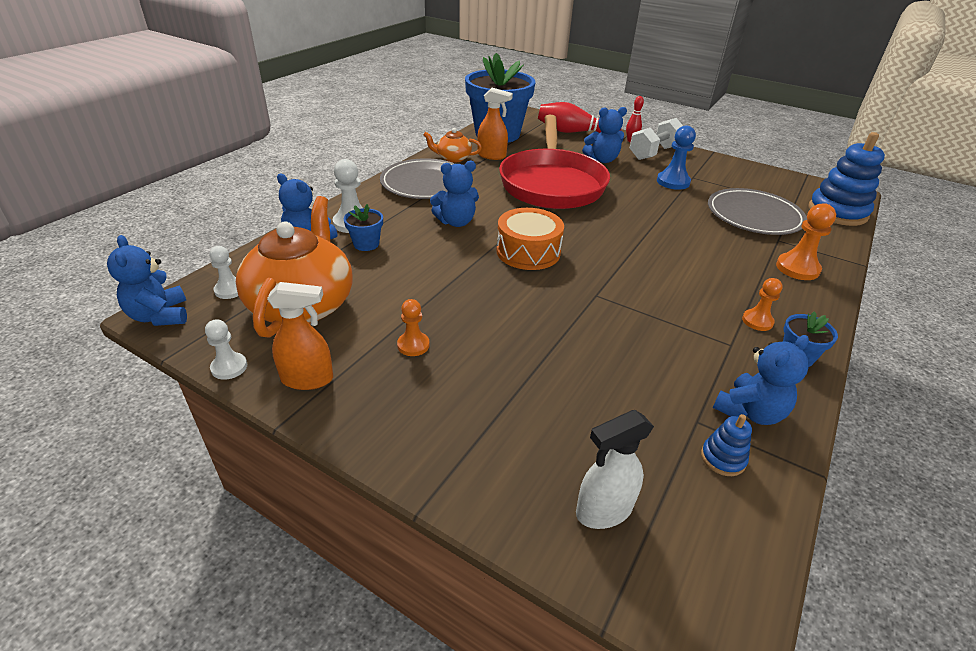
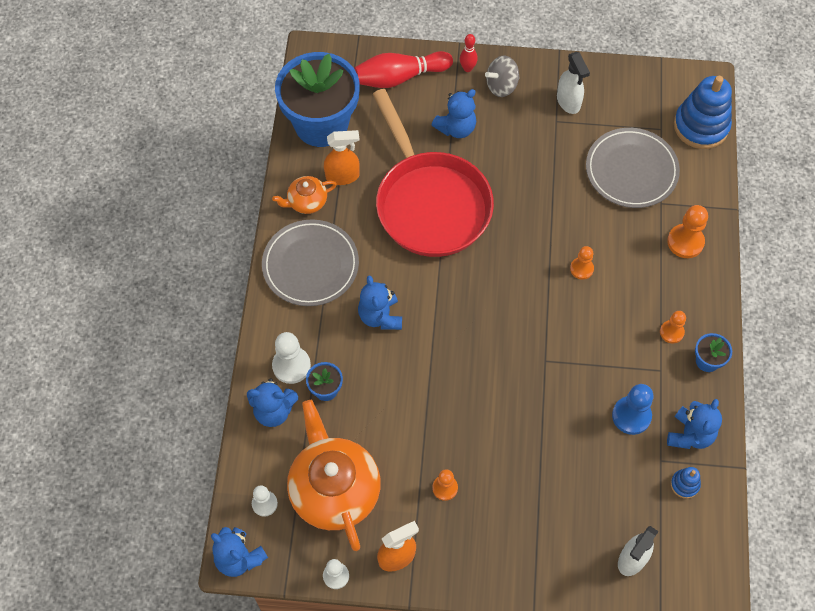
camera: 25 degrees left, 25 degrees up
blue teddy bear [430,161,479,227] -> blue teddy bear turned 120 degrees clockwise [358,275,402,330]
orange drum [497,208,564,270] -> none
white dumbbell [630,118,683,160] -> grey spinning top [485,56,520,97]
blue pawn [657,126,696,190] -> blue pawn moved to [612,384,654,435]
none -> white spray bottle [557,52,590,114]
none -> orange pawn [570,246,594,280]

